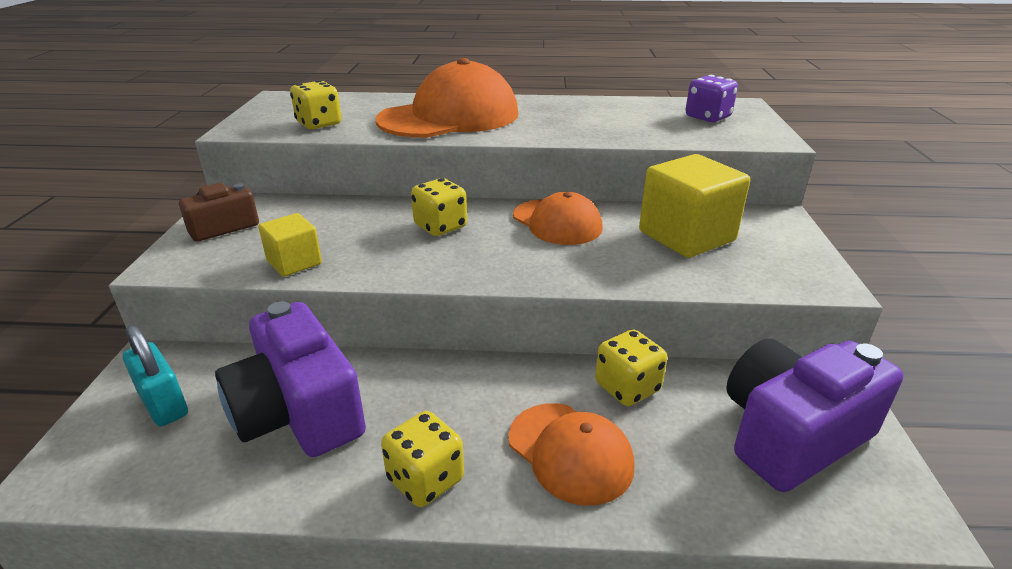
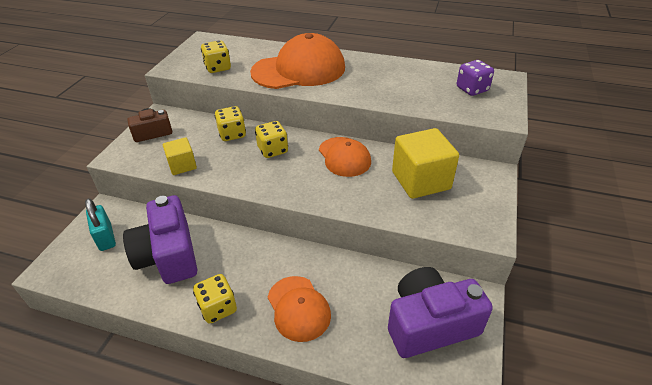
camera: 15 degrees right, 10 degrees up
yellow dice [595,329,668,406] -> yellow dice moved to [215,106,246,141]

